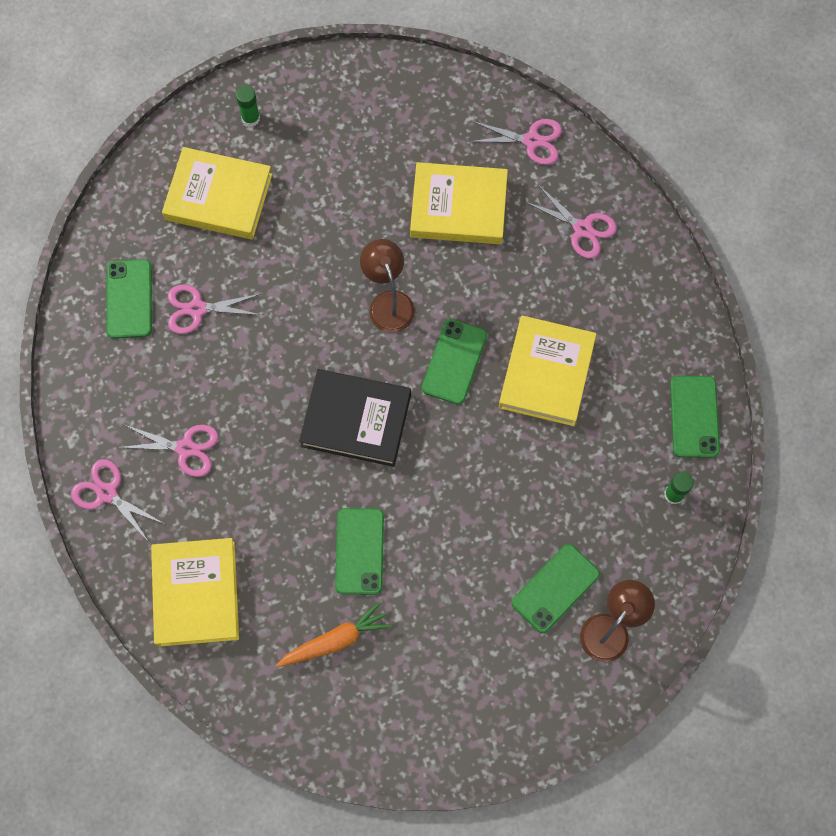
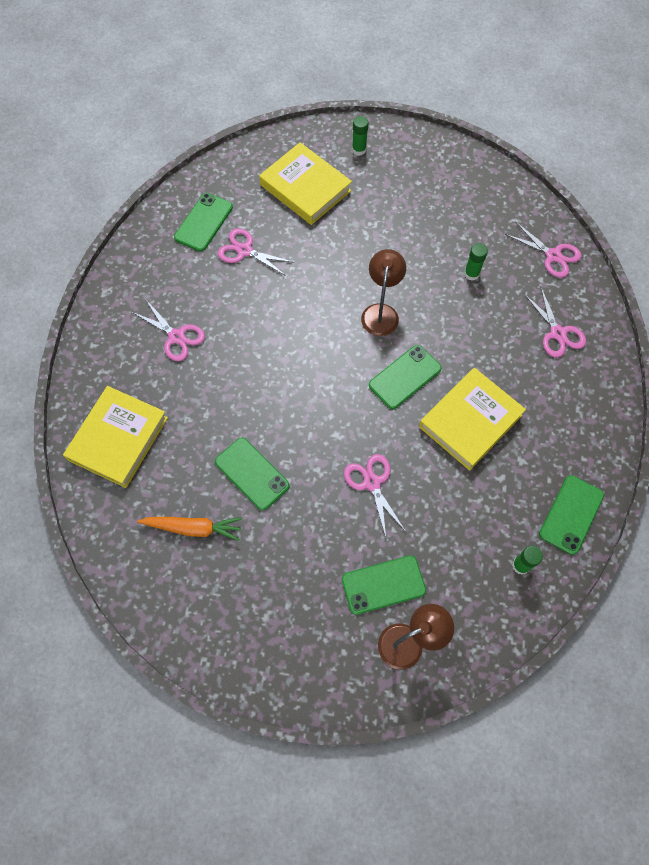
camera: 30 degrees right, 5 degrees down
pink scissors [71,459,164,542] -> pink scissors moved to [344,454,406,537]
black book [299,369,411,467] -> none
green phone [335,508,384,595] -> green phone turned 75 degrees counterclockwise [215,438,290,511]
yellow book [410,162,508,244] -> green glue stick [464,243,488,281]

